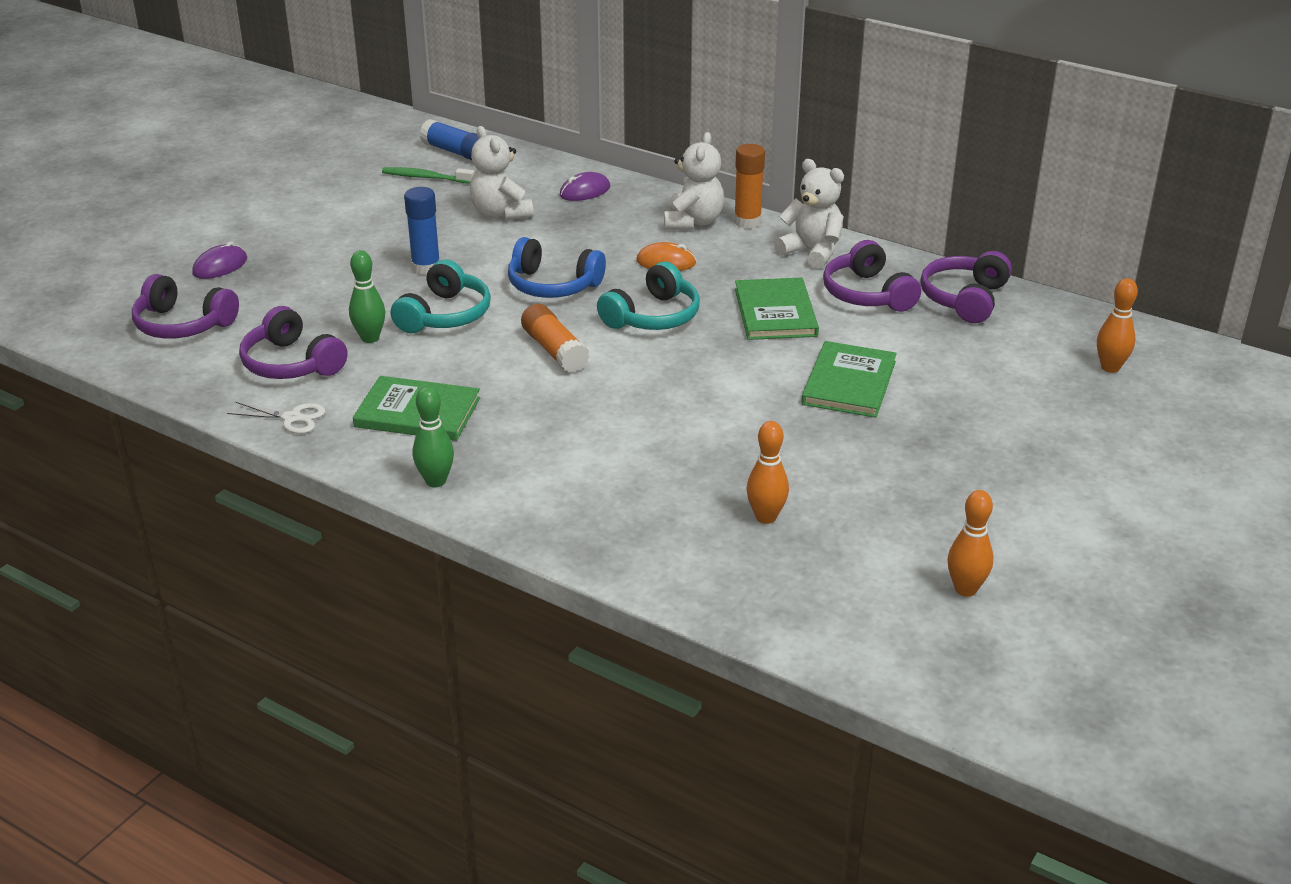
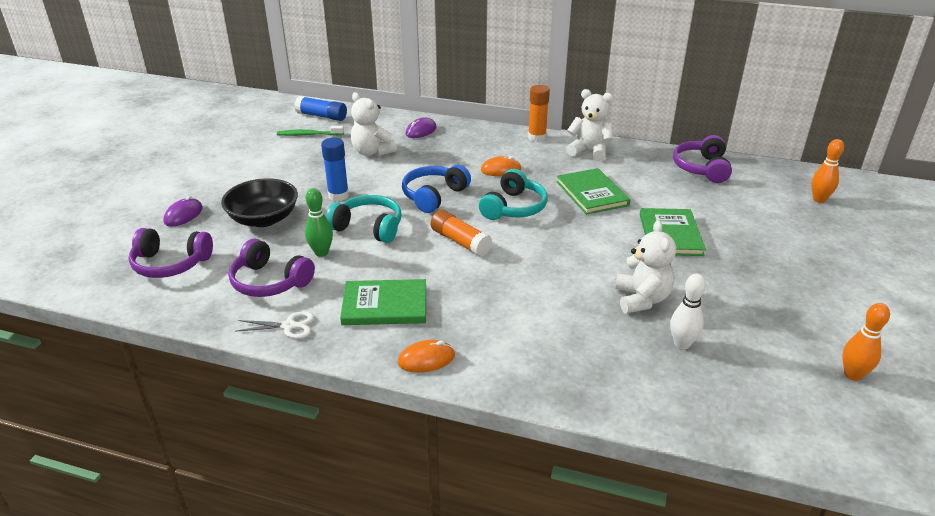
camera: 15 degrees left, 0 degrees up
turquoise headphones [391,259,491,333] -> turquoise headphones turned 75 degrees counterclockwise [326,195,402,243]
green bowling pin [413,386,454,487] -> orange mouse [398,340,455,373]
blue headphones [508,237,606,298] -> blue headphones turned 120 degrees clockwise [402,165,471,213]
white teddy bear [664,132,724,230] -> white teddy bear moved to [615,220,676,313]
orange bowling pin [746,421,789,524] -> white bowling pin [670,274,706,349]
purple headphones [823,240,921,312] -> none
none -> black bowl [221,178,298,227]

